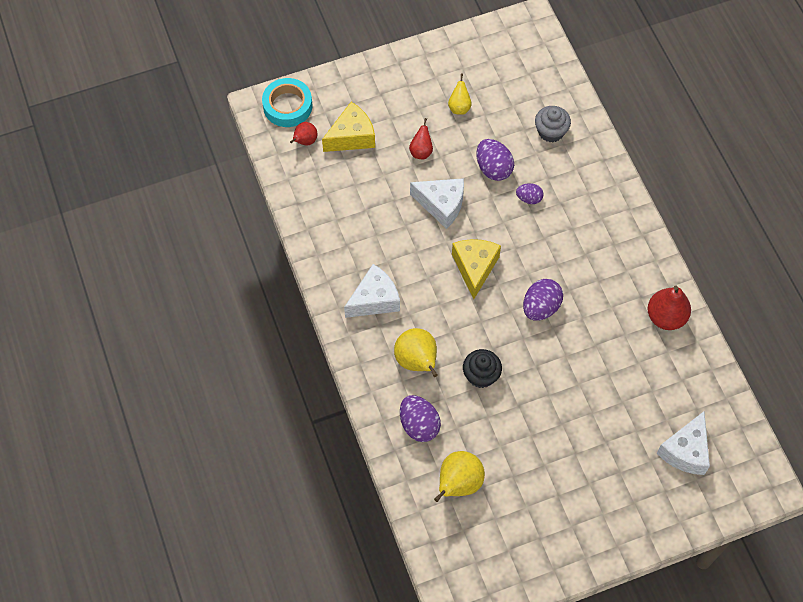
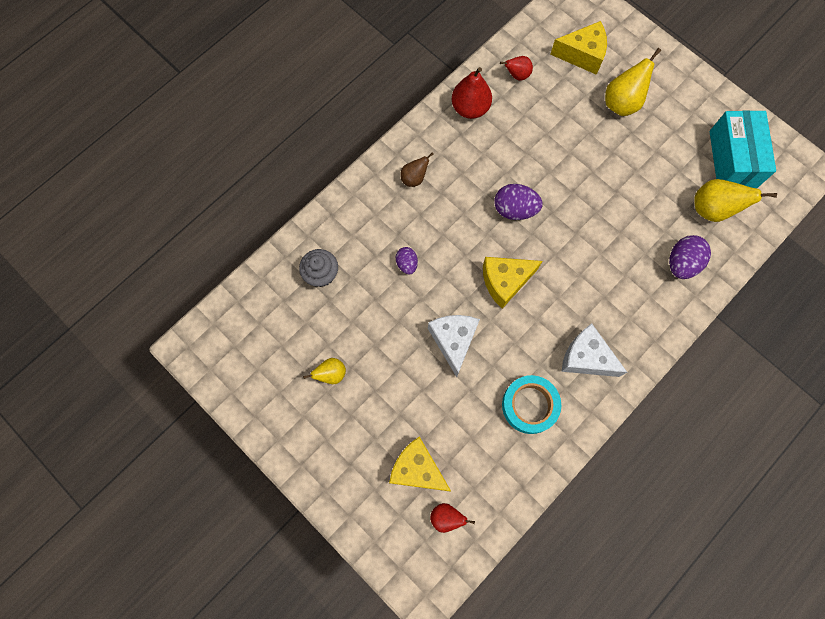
camera: 115 degrees left, 10 degrees up
turquoise tape [262,78,312,127] -> turquoise tape moved to [502,375,561,434]
yellow pear [394,328,438,377] -> yellow pear moved to [605,48,661,116]
red pear [409,118,433,159] -> red pear moved to [500,56,533,81]
black cupcake [463,349,502,388] -> none
purple egg [476,139,514,181] -> none
white cheese [657,411,710,475] -> yellow cheese [550,21,607,75]
none -> brown pear [401,152,434,187]
none -> turquoise box [710,110,776,188]

